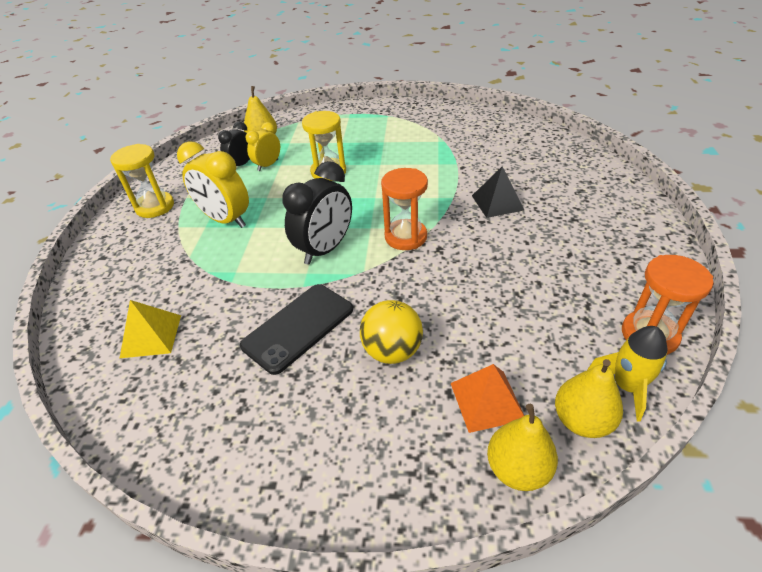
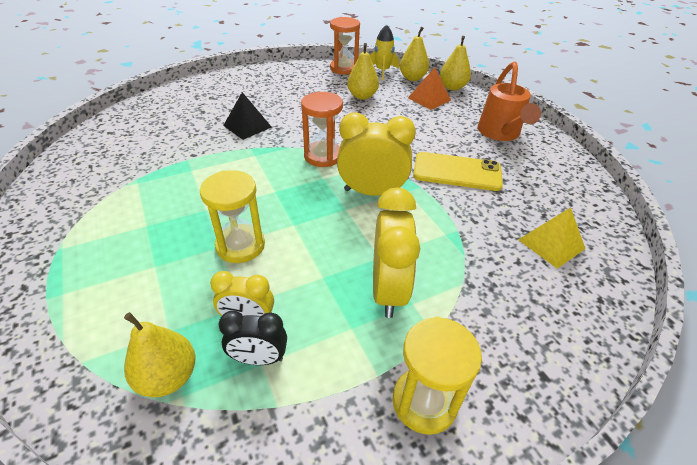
camera: 125 degrees left, 0 degrees up
black phone [240,284,353,375] -> yellow phone [413,152,503,191]
black clock [282,161,352,265] -> yellow clock [337,112,416,196]
yellow ball [360,300,423,364] -> none
none -> yellow pear [347,43,379,100]
none -> orange watering can [477,61,541,141]

